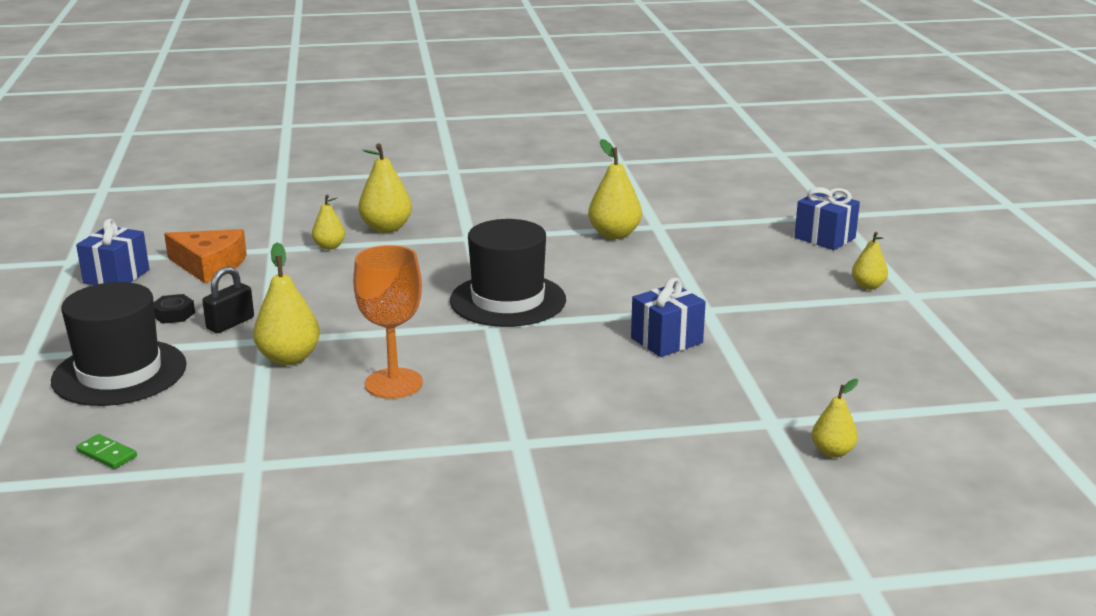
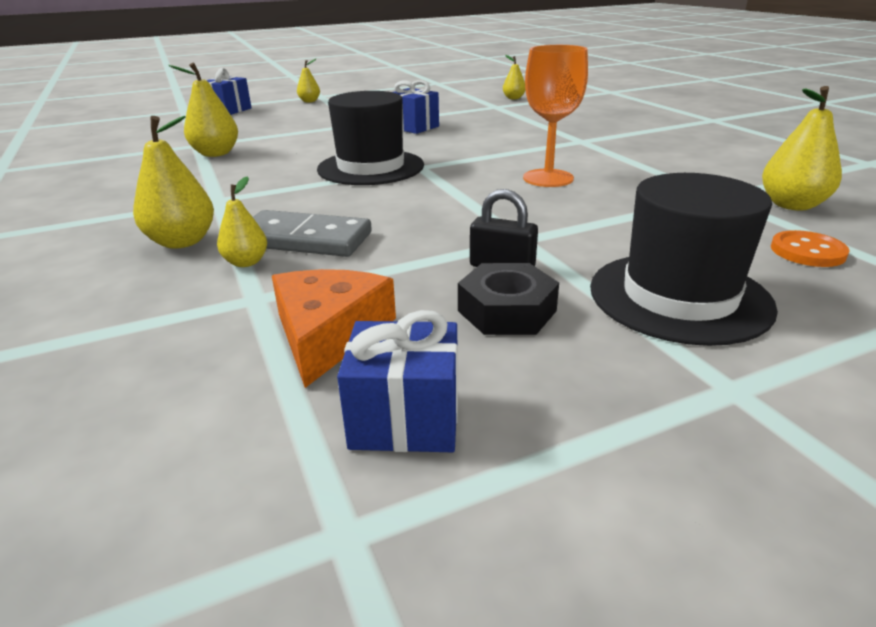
camera: 105 degrees left, 5 degrees up
green domino [76,434,137,469] -> orange button [771,230,850,267]
black nut [154,294,195,324] -> black nut [458,263,559,335], size x1.59
yellow pear [253,243,320,365] -> yellow pear moved to [762,86,842,211]
none -> grey domino [253,210,372,257]

